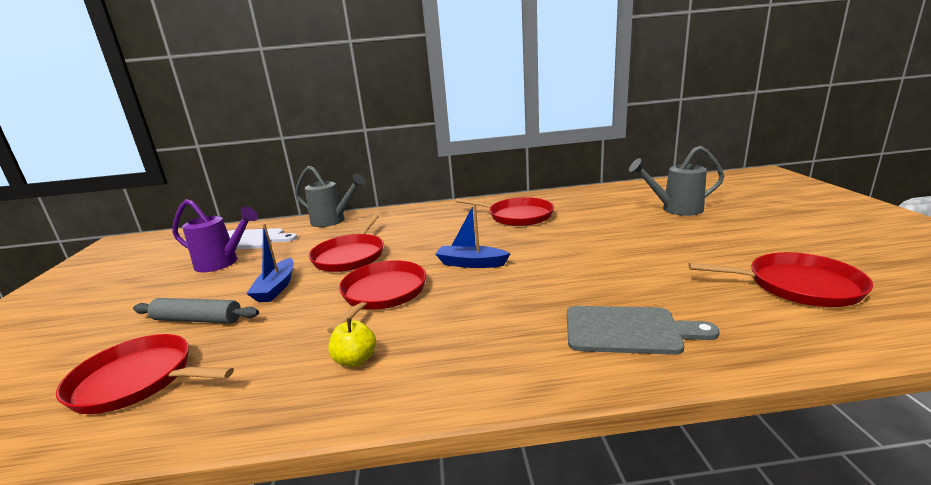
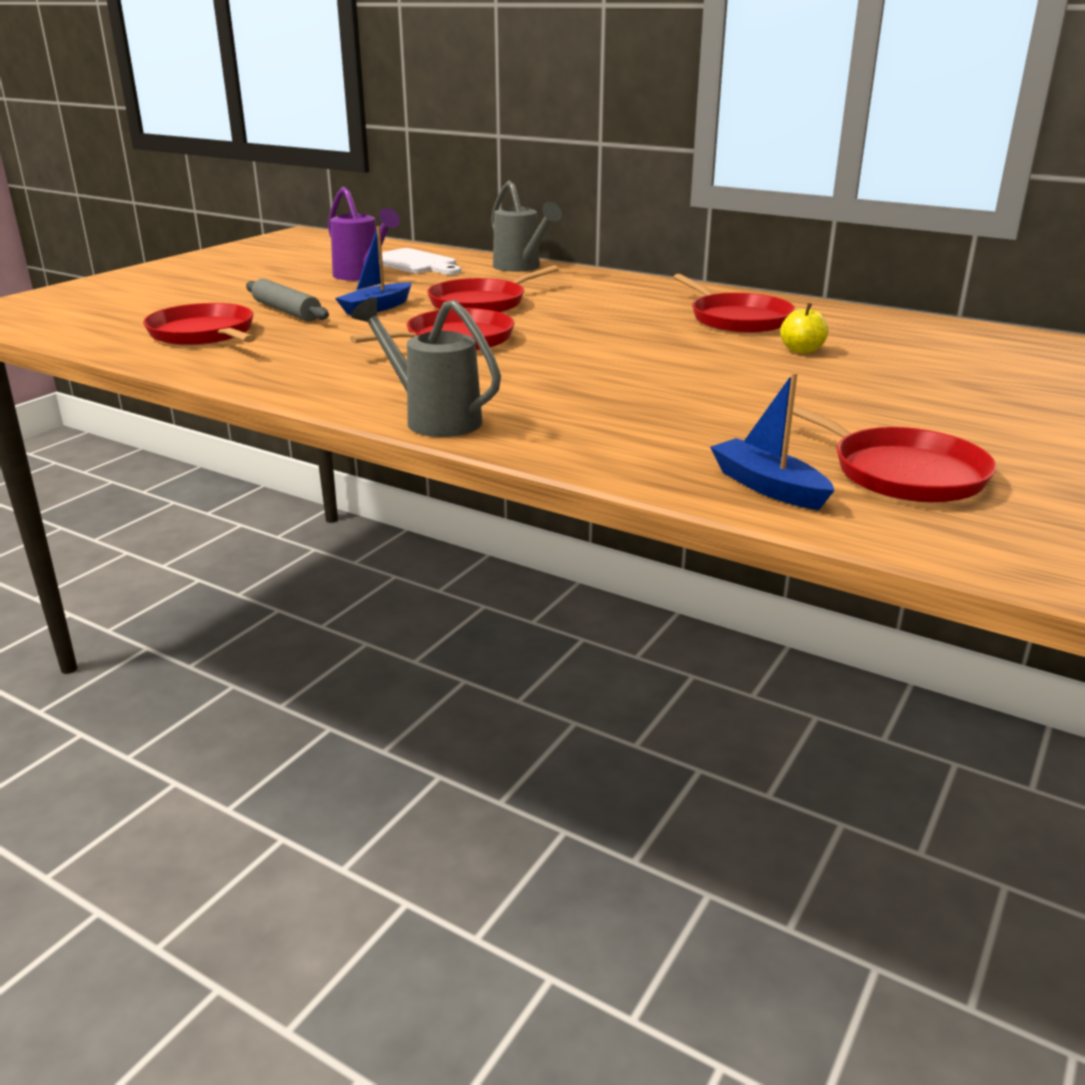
camera: 35 degrees right, 5 degrees up
yellow apple [328,318,376,367] -> yellow apple moved to [780,303,828,354]
blue boat [435,203,511,268] -> blue boat moved to [710,372,835,510]
grey cutting board [567,306,720,355] -> none
grey watering can [629,146,724,216] -> grey watering can moved to [351,297,501,437]

